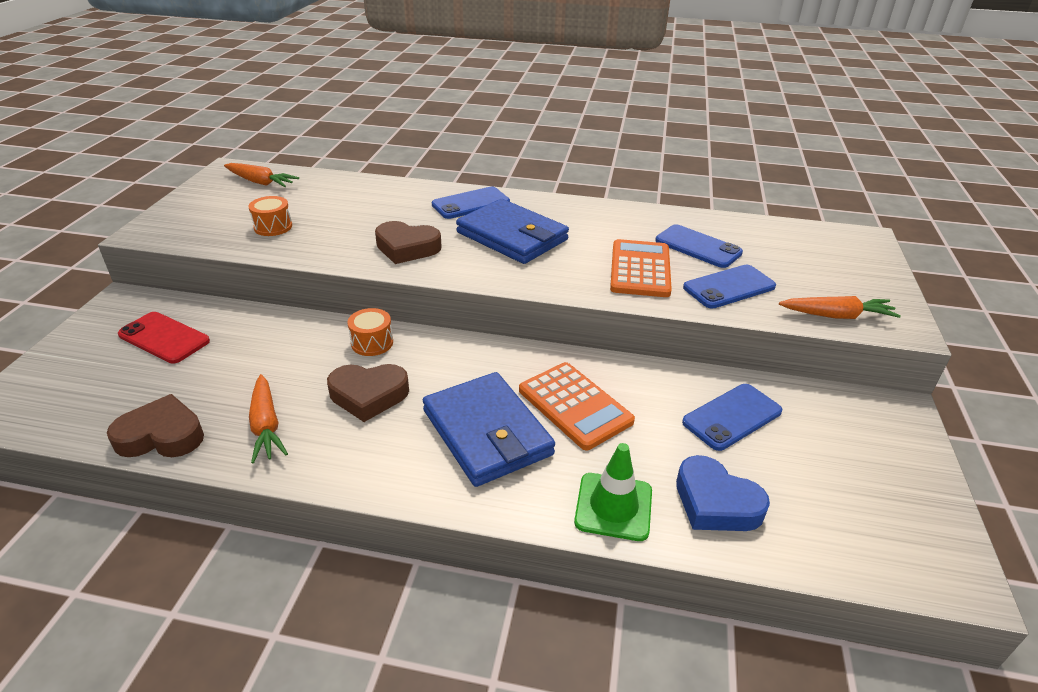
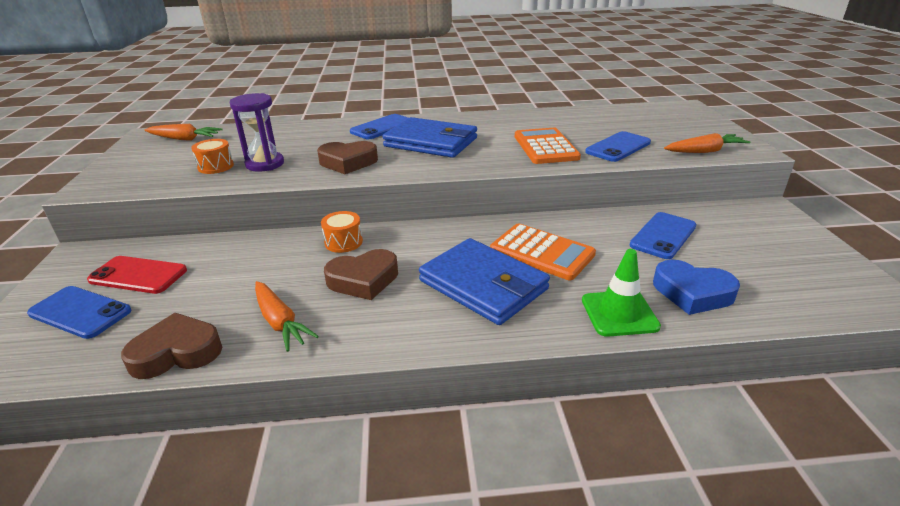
camera: 15 degrees left, 5 degrees down
blue phone [655,224,743,268] -> blue phone moved to [27,286,131,339]
none -> purple hourglass [230,93,284,172]

